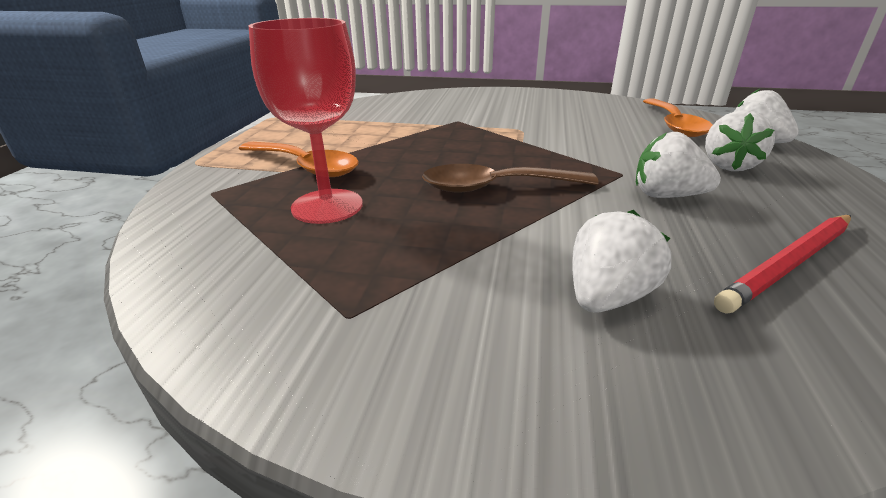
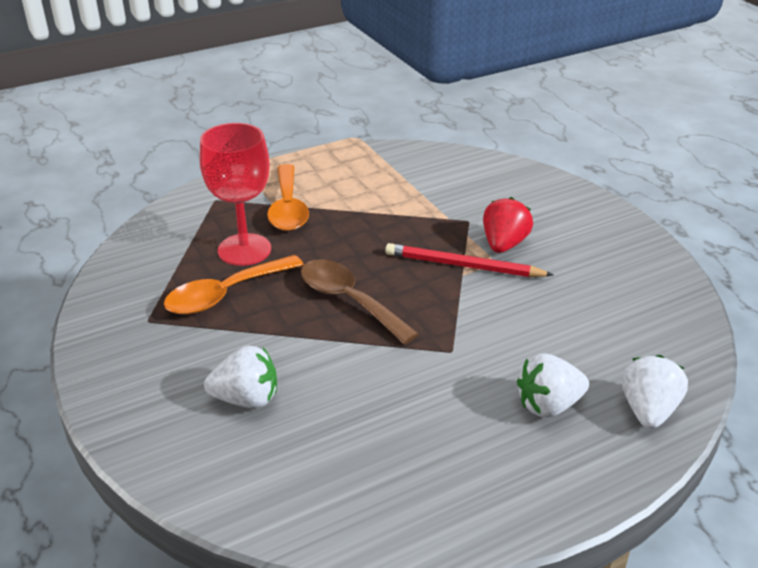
camera: 50 degrees right, 5 degrees up
white strawberry [636,132,721,198] -> none
orange spoon [643,99,713,137] -> orange spoon moved to [164,255,304,315]
red pencil [714,215,851,313] -> red pencil moved to [385,243,553,277]
none -> red strawberry [483,197,533,253]

